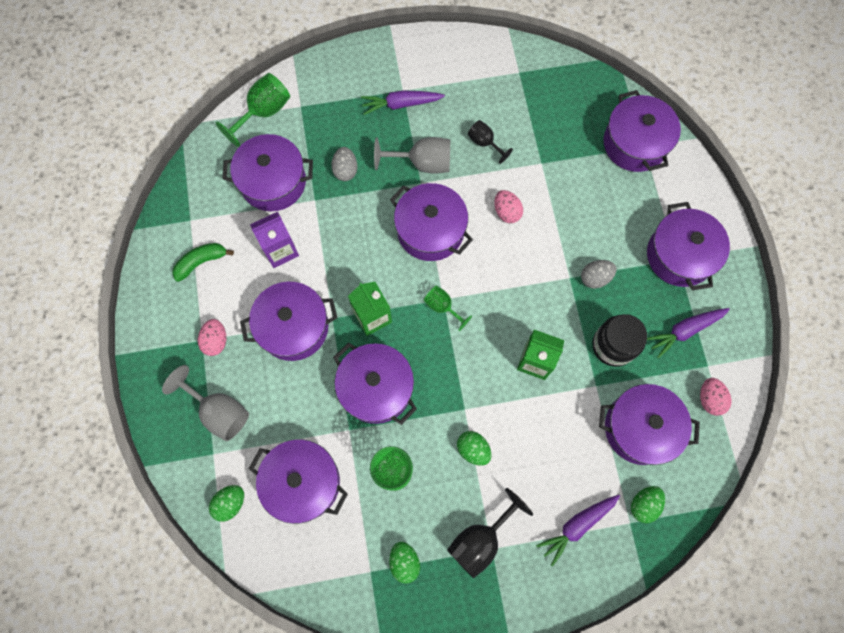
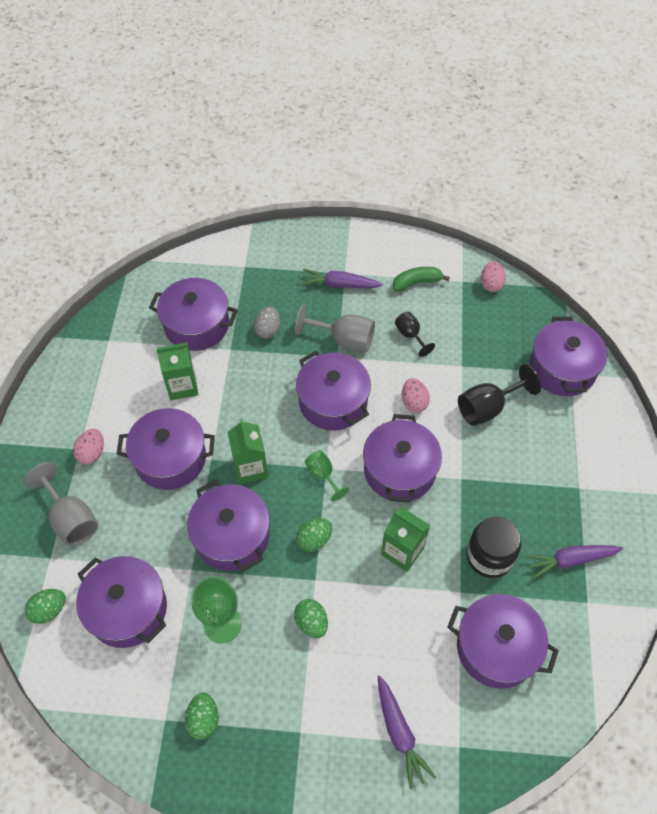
camera: 15 degrees right, 15 degrees down
green banana [172,243,234,282] -> green banana moved to [392,267,450,291]
green goblet [216,73,290,147] -> none
purple carton [250,212,299,268] -> green carton [156,343,199,400]
black goblet [447,488,533,578] -> black goblet moved to [458,364,541,426]
purple carrot [536,495,620,566] -> purple carrot turned 90 degrees counterclockwise [378,675,436,789]
grey egg [581,260,617,289] -> none
green egg [631,486,665,523] -> green egg moved to [296,518,332,552]
purple pot [647,202,730,291] -> purple pot moved to [363,414,442,502]
pink egg [700,378,731,416] -> pink egg moved to [481,261,506,292]

